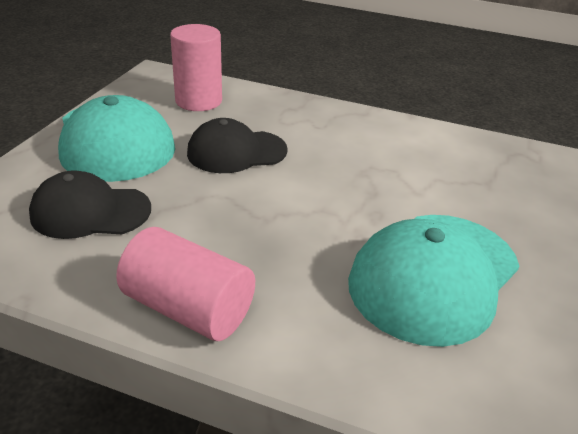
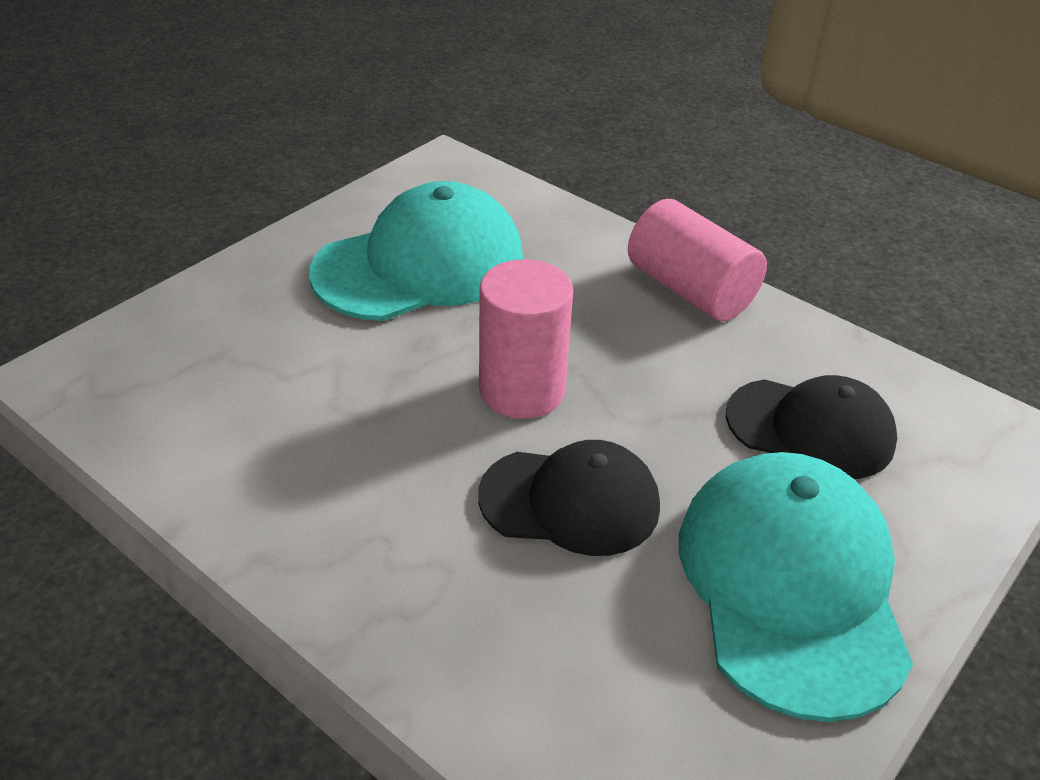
camera: 160 degrees left, 5 degrees up
pink cylinder [170,24,222,111] -> pink cylinder moved to [479,259,573,419]

